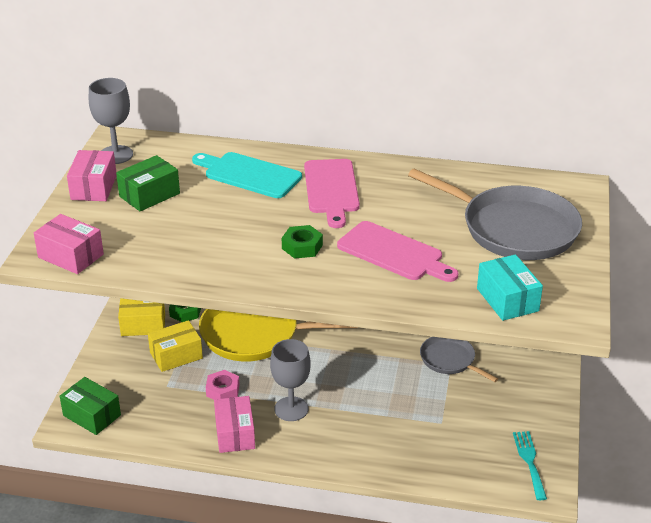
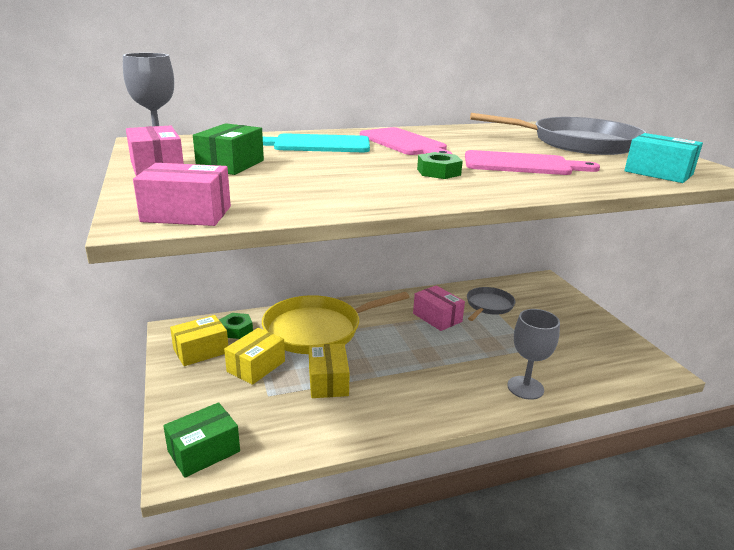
camera: 30 degrees left, 10 degrees down
green box [60,377,121,435] -> green box turned 45 degrees counterclockwise [163,402,240,478]
pink nut [206,370,240,400] -> yellow box [309,344,350,398]
pink box [214,396,255,453] -> pink box moved to [413,285,465,331]
grey goblet [270,339,311,421] -> grey goblet moved to [507,309,560,400]
grey pan [420,337,498,382] -> grey pan turned 105 degrees clockwise [467,287,516,321]
turquoise fork [513,431,547,500] -> none

